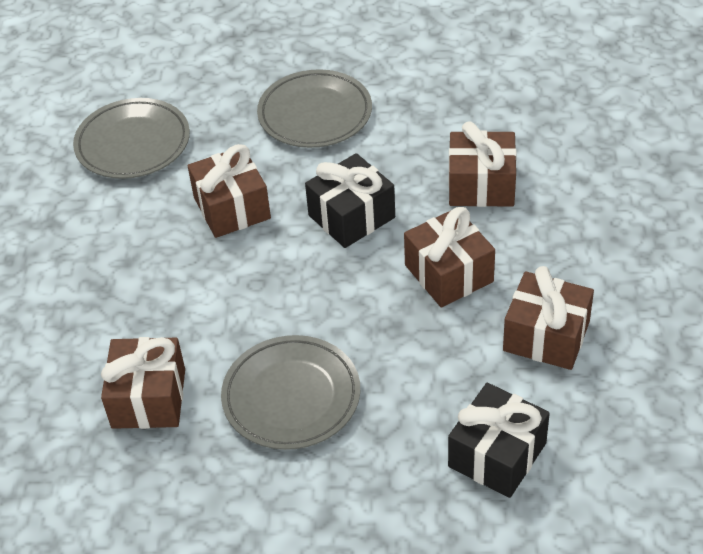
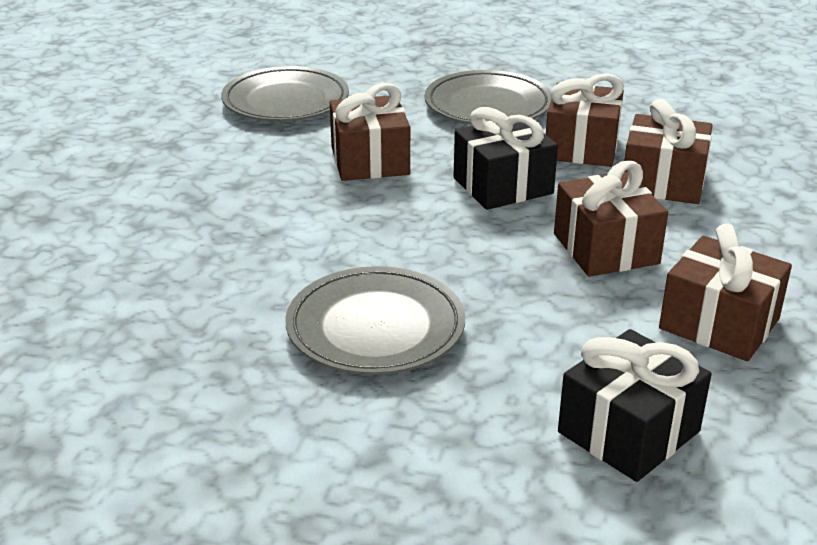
camera: 10 degrees right, 15 degrees down
brown gift [101,337,185,429] -> brown gift moved to [546,73,624,167]

